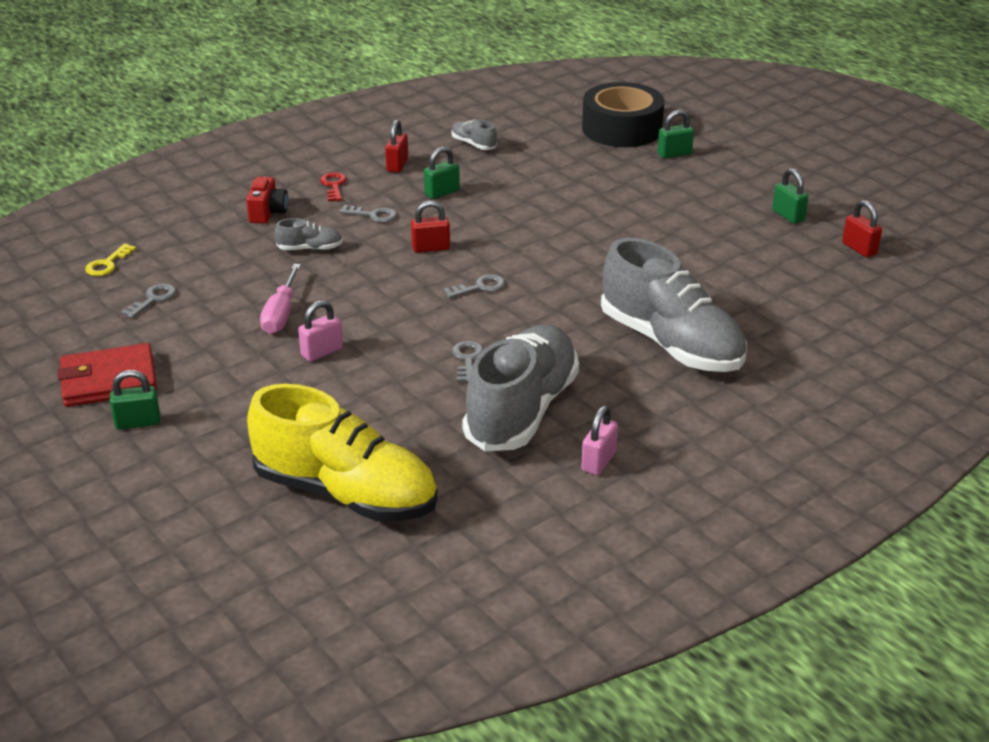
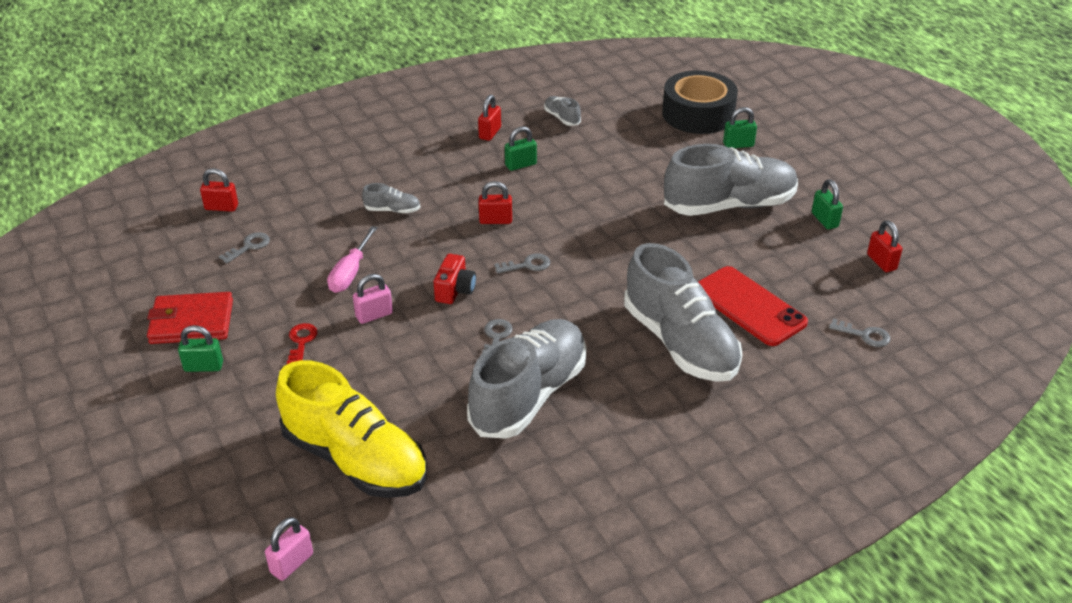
camera: 10 degrees right, 5 degrees up
yellow key [85,244,136,276] -> red padlock [200,168,238,212]
red camera [246,177,288,224] -> red camera moved to [434,254,476,304]
red key [320,172,347,201] -> red key moved to [287,323,318,364]
grey key [339,205,397,223] -> grey key moved to [829,318,890,347]
pink padlock [581,406,618,475] -> pink padlock moved to [265,517,313,581]
none -> grey shoe [664,144,798,216]
none -> red phone [698,266,808,346]

